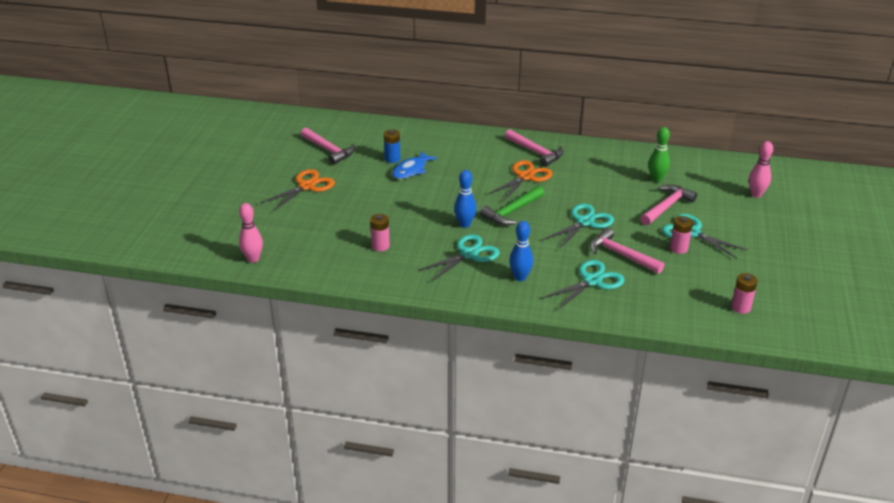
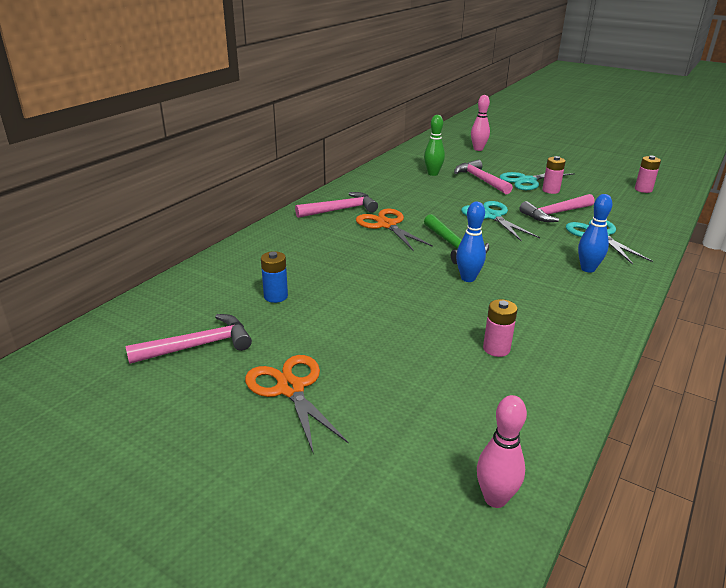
camera: 70 degrees left, 5 degrees down
blue fish [392,151,438,179] -> none
turquoise scissors [417,234,500,282] -> none

